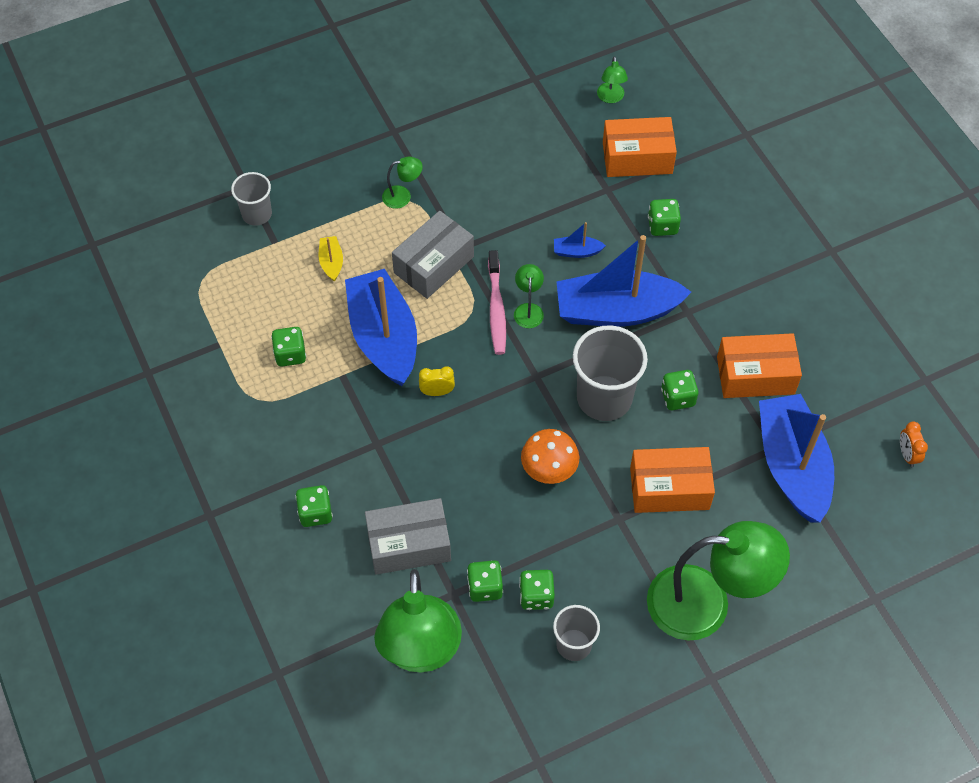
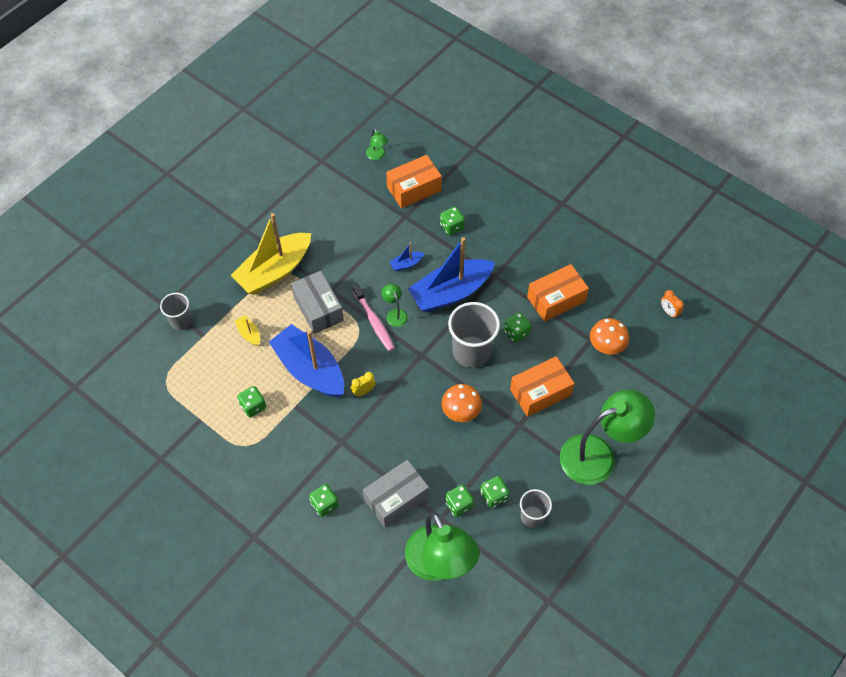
camera: 25 degrees left, 0 degrees up
green lamp [382,157,423,209] -> yellow boat [231,213,311,295]
grey box [392,211,474,299] -> grey box turned 45 degrees counterclockwise [291,271,344,334]
blue boat [759,394,834,523] -> orange mushroom [590,318,629,354]

